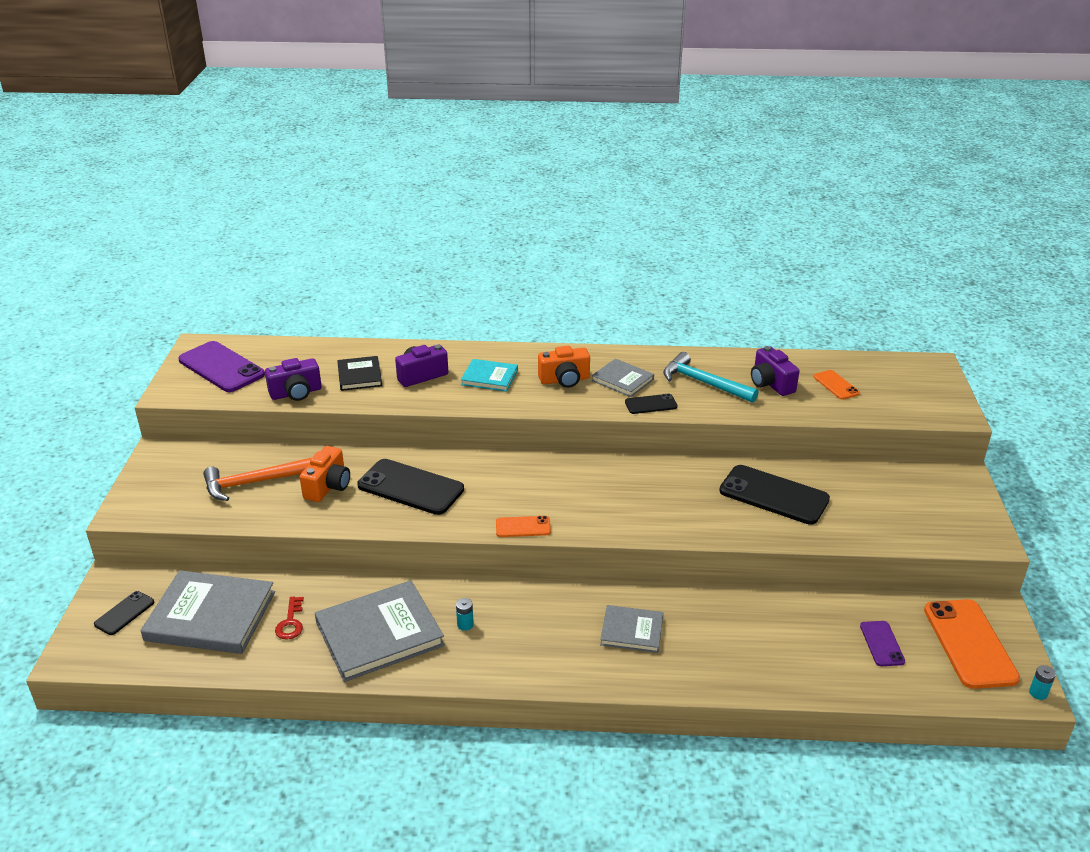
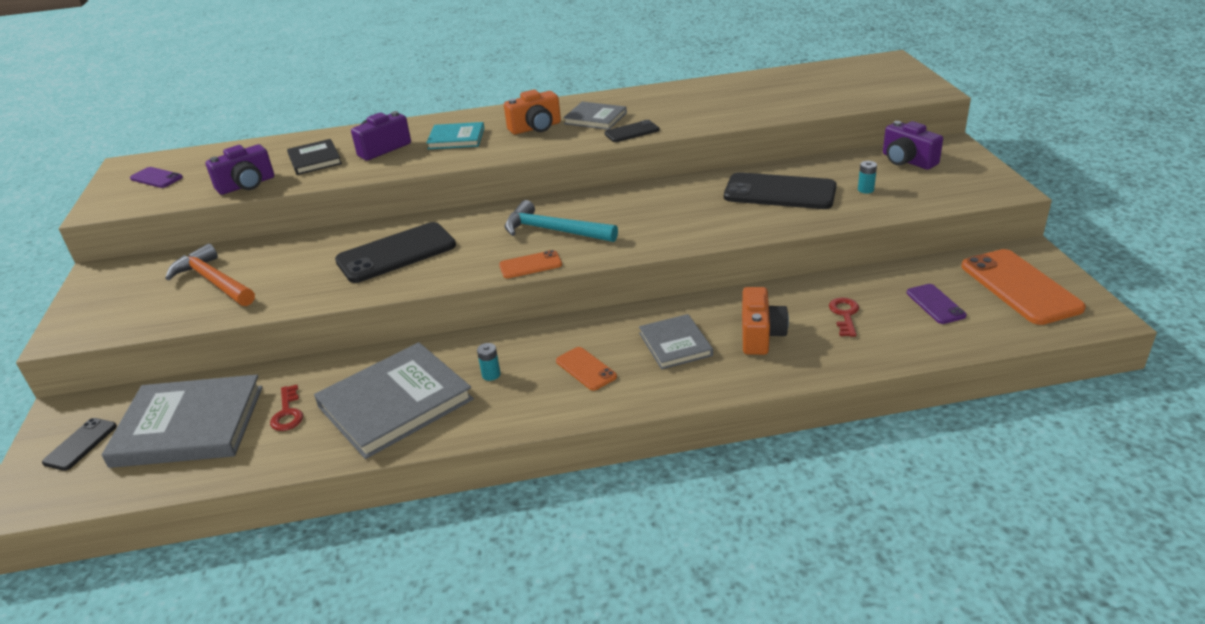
camera: 10 degrees left, 0 degrees up
purple phone [178,341,265,392] -> purple phone [130,167,183,188], size x0.51
orange hammer [203,458,311,501] -> orange hammer turned 75 degrees clockwise [165,244,255,306]
orange camera [300,446,350,502] -> orange camera moved to [742,287,789,355]
black phone [357,459,464,515] -> black phone turned 45 degrees counterclockwise [335,222,456,283]
grey book [600,605,663,653] -> grey book turned 75 degrees clockwise [639,314,713,370]
turquoise hammer [663,352,759,403] -> turquoise hammer moved to [505,200,618,242]
purple camera [751,346,799,396] -> purple camera moved to [883,121,943,170]
orange phone [813,370,860,400] -> orange phone moved to [556,347,617,391]
turquoise battery [1029,665,1056,700] -> turquoise battery moved to [858,161,877,194]
none -> red key [829,298,859,337]

